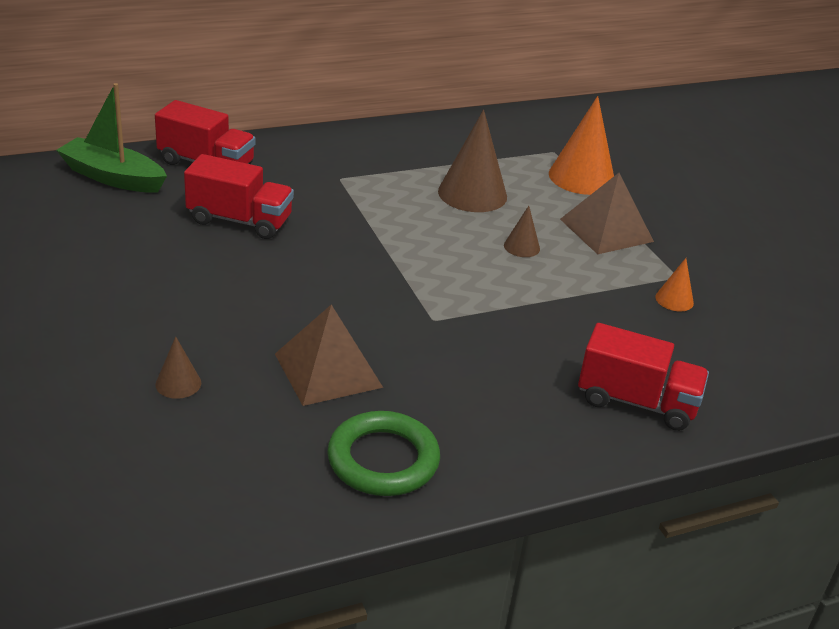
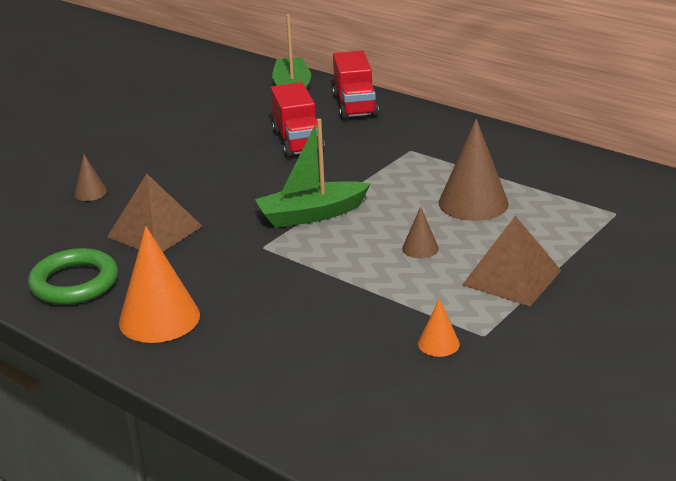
camera: 65 degrees right, 5 degrees down
orange cone [549,96,614,195] -> orange cone moved to [119,226,200,343]
red truck [578,323,709,431] -> none
none -> green boat [255,119,371,228]

